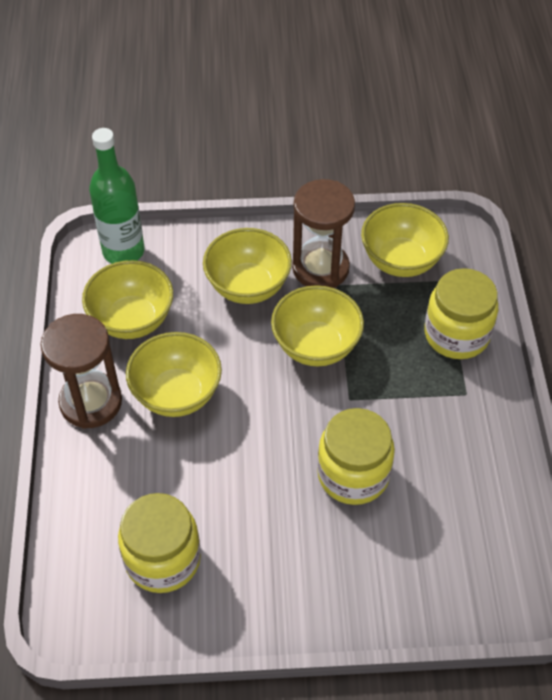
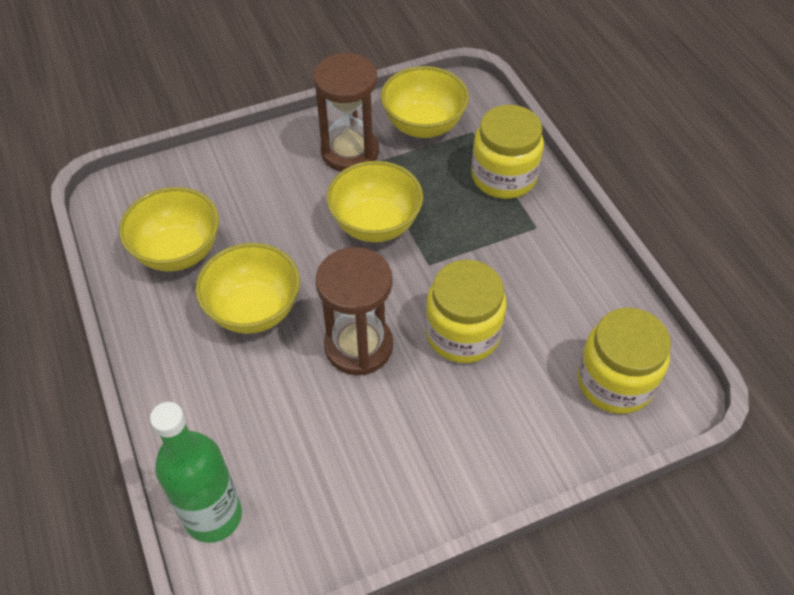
camera: 20 degrees left, 0 degrees up
brown hourglass [40,314,122,429] -> brown hourglass moved to [316,247,393,375]
green bottle [89,128,145,264] -> green bottle moved to [150,402,242,543]
yellow jar [118,493,201,593] -> yellow jar moved to [577,308,671,414]
yellow bowl [203,228,292,304] -> none

